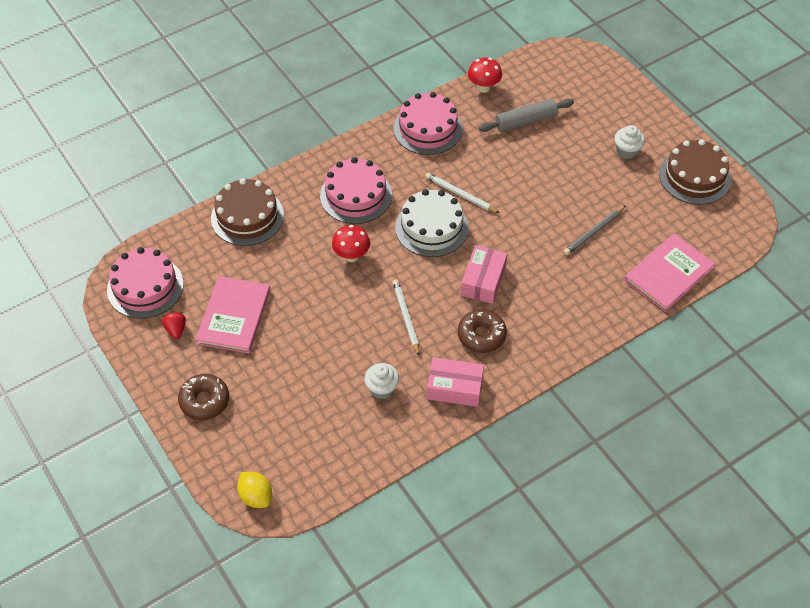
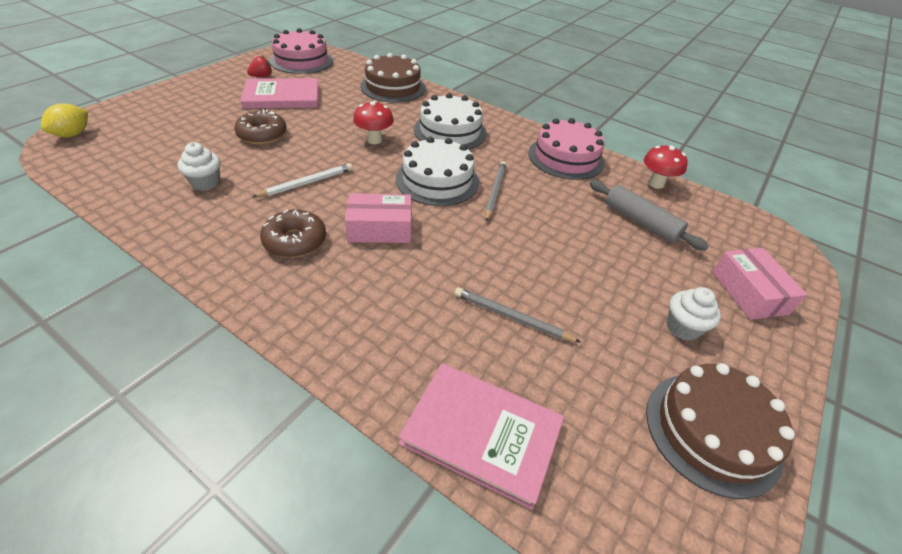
camera: 65 degrees right, 10 degrees down
brown donut [178,374,229,420] -> brown donut moved to [234,109,287,145]
pink cake [320,157,392,224] -> white cake [414,93,487,150]
white pencil [425,173,499,213] -> grey pencil [485,161,507,222]
pink box [427,357,484,407] -> pink box moved to [712,248,807,320]

